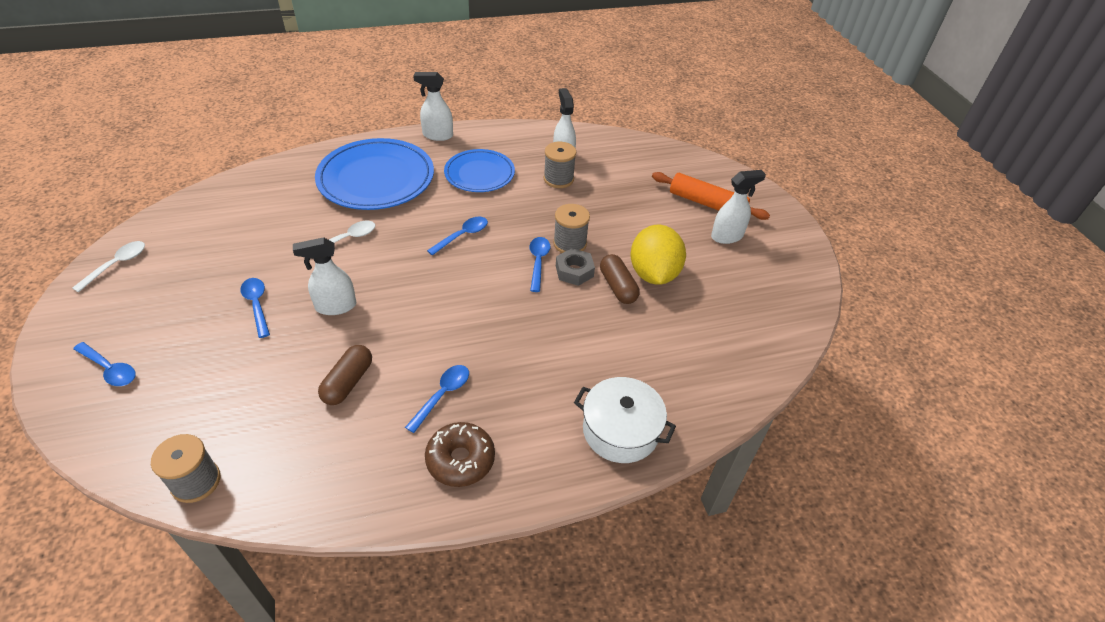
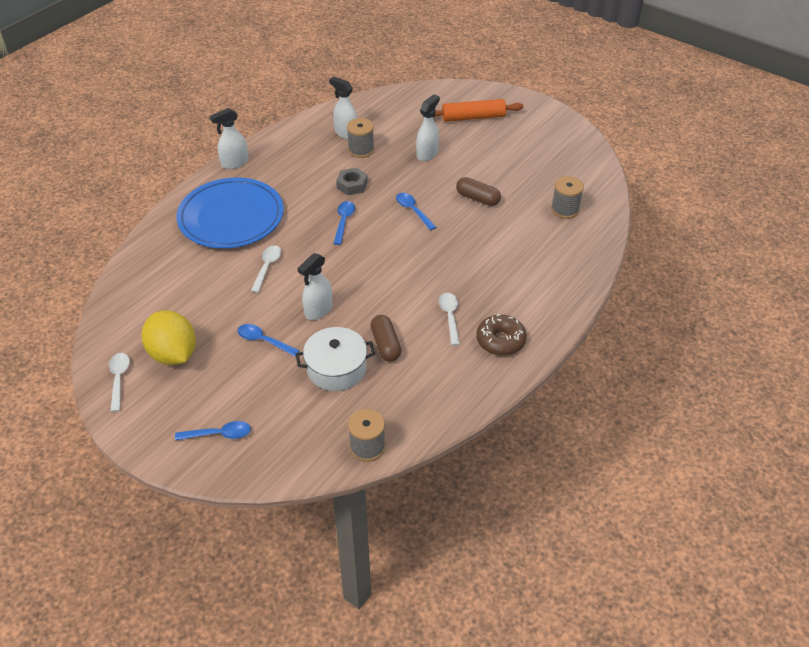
camera: 35 degrees left, 0 degrees up
blue spoon [405,365,469,433] -> white spoon [439,293,460,345]
blue plate [444,149,515,192] -> none
grey spool [553,204,590,253] -> grey spool moved to [551,176,584,219]
grey nut [556,248,595,286] -> grey nut moved to [336,168,368,195]
white pot [574,377,676,463] -> white pot moved to [296,327,375,391]
yellow lemon [630,225,686,285] -> yellow lemon moved to [141,310,196,365]
white spray bottle [711,170,766,244] -> white spray bottle moved to [416,94,440,161]

